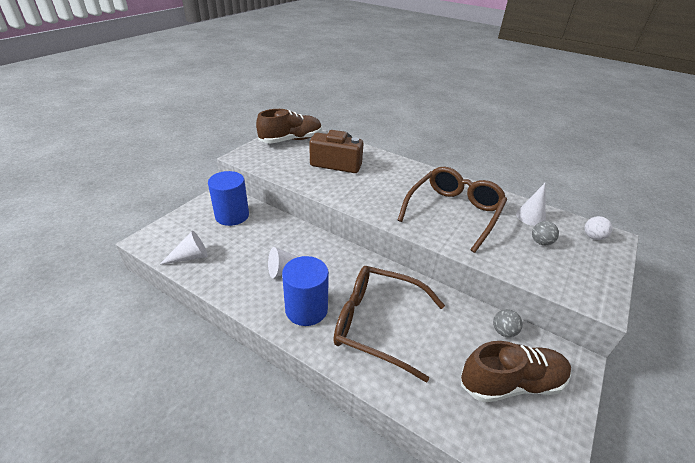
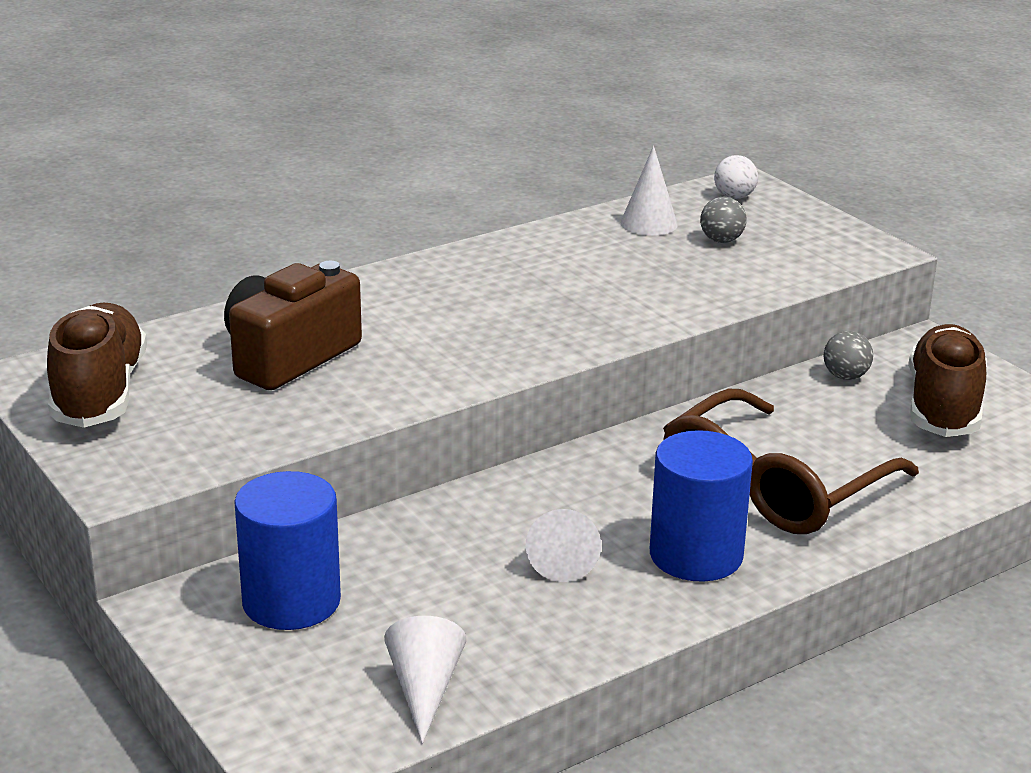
camera: 65 degrees left, 10 degrees down
brown glasses [398,167,507,253] -> none

